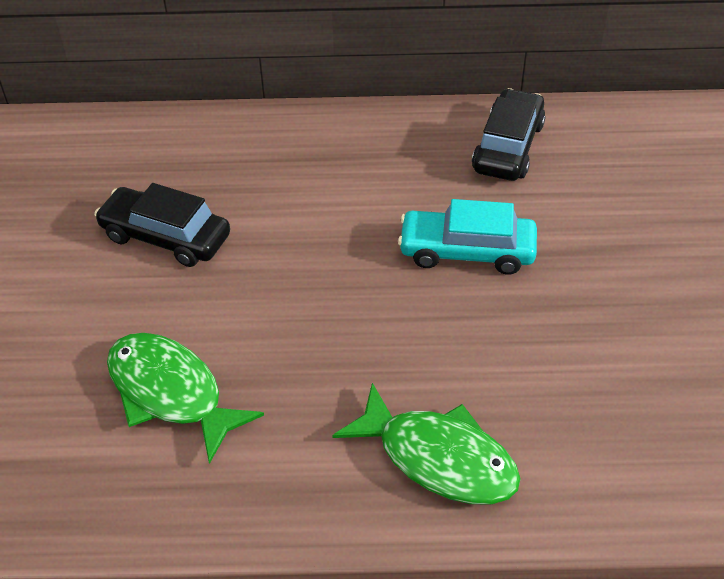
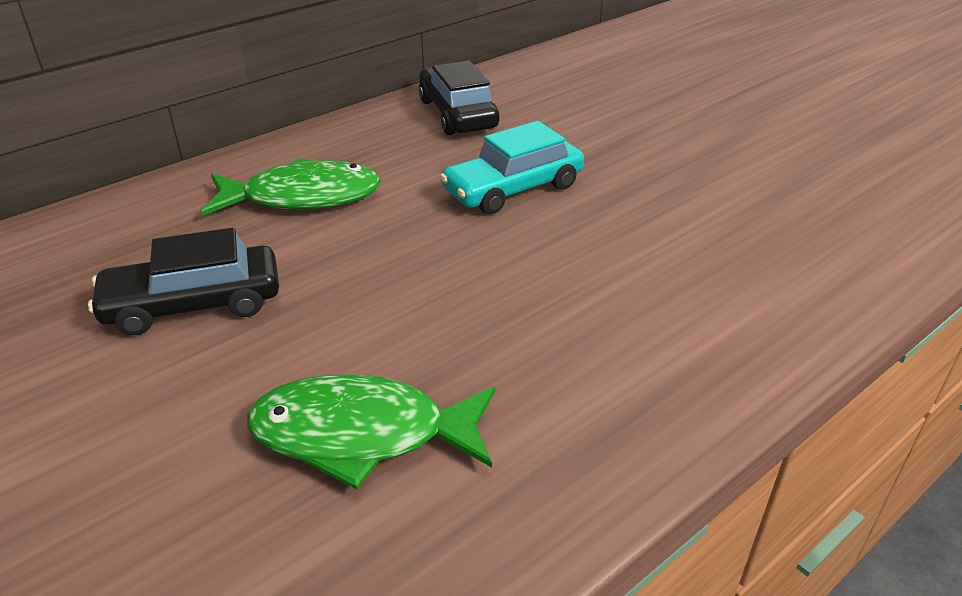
camera: 40 degrees left, 10 degrees down
green fish [332,383,521,504] -> green fish moved to [201,158,381,216]

